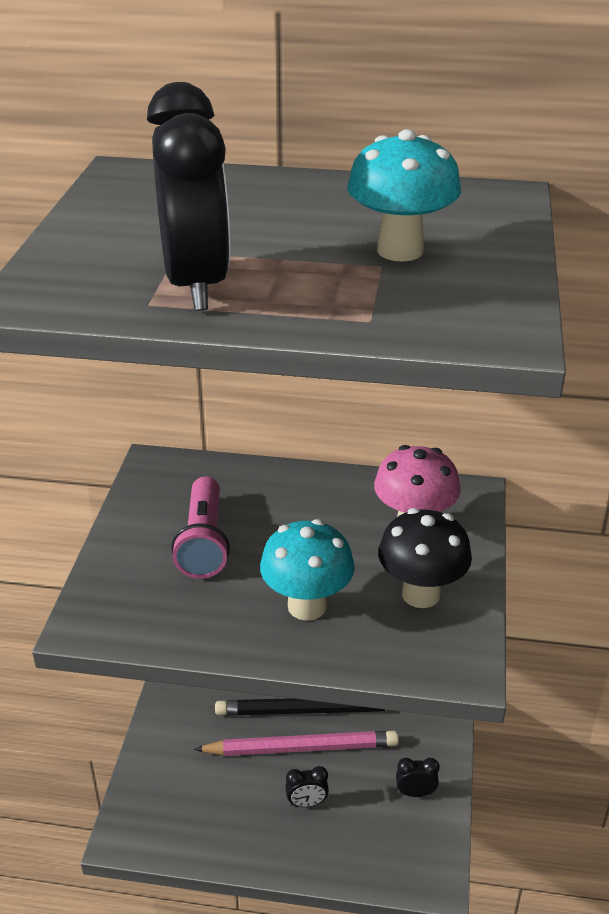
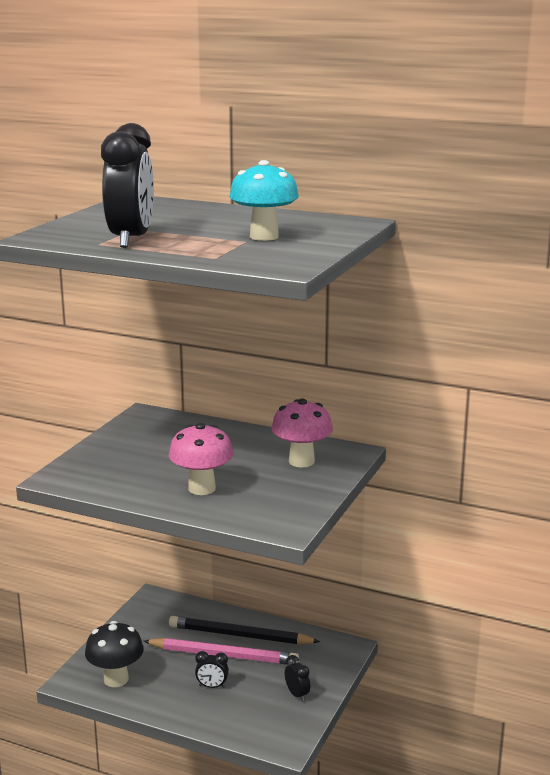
camera: 15 degrees right, 15 degrees down
pink flashlight [171,476,230,579] -> none
turquoise mushroom [260,519,355,621] -> pink mushroom [169,423,233,495]
black mushroom [378,508,472,608] -> black mushroom moved to [85,621,144,687]
black clock [396,758,440,797] -> black clock turned 45 degrees clockwise [285,655,310,702]

